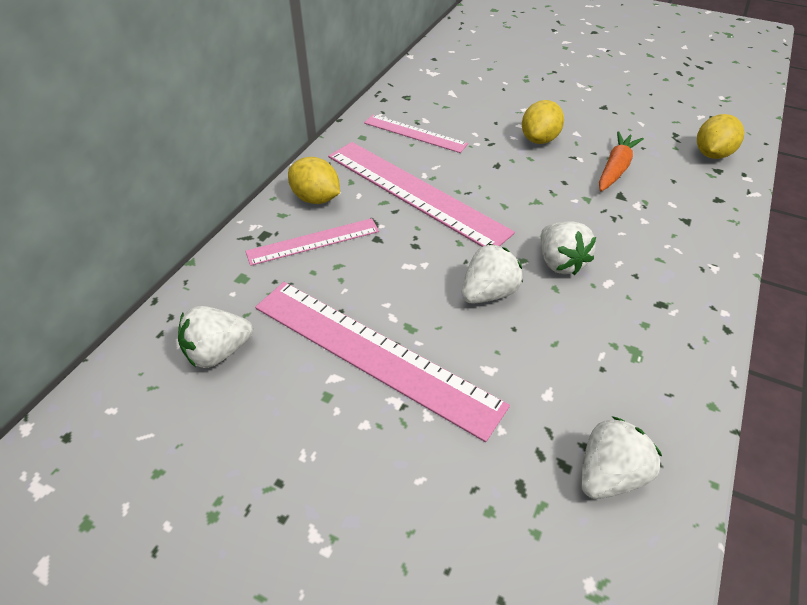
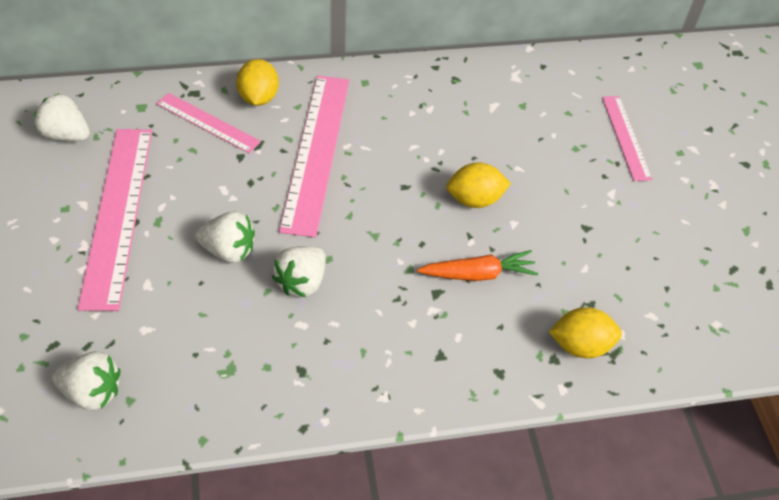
camera: 50 degrees right, 5 degrees up
pink ruler [364,115,468,153] -> pink ruler moved to [602,96,652,181]

